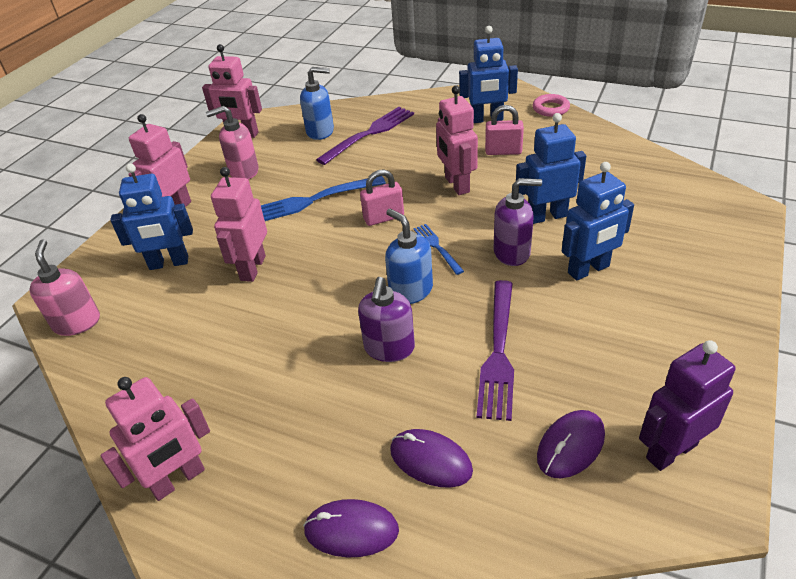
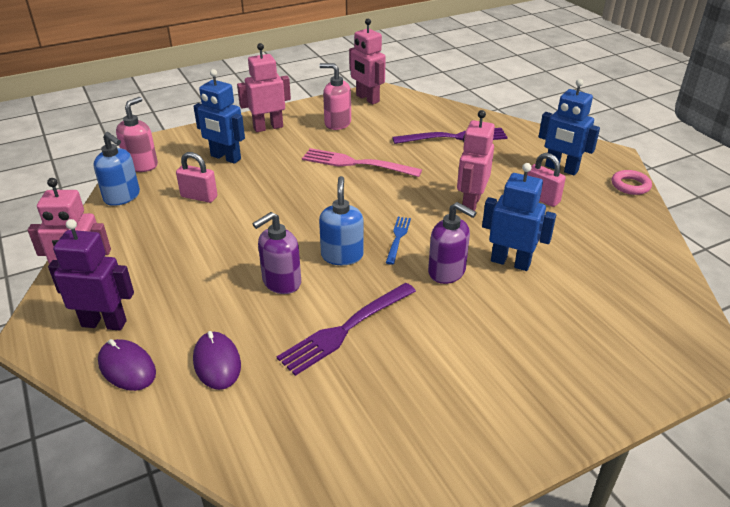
camera: 35 degrees right, 5 degrees down
pink robot [211,167,267,282] -> none
blue fork [261,176,386,221] -> pink fork [302,148,422,177]
blue soap dispenser [300,67,334,140] -> blue soap dispenser moved to [94,132,140,206]
pink padlock [360,169,404,226] -> pink padlock moved to [176,152,218,203]
purple mouse [537,410,605,478] -> none
blue robot [562,162,634,280] -> none
purple robot [639,340,736,471] -> purple robot moved to [48,219,134,331]

